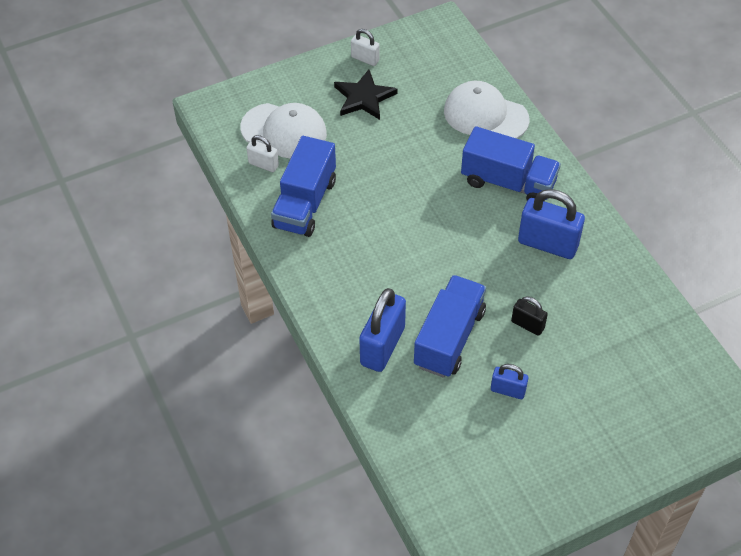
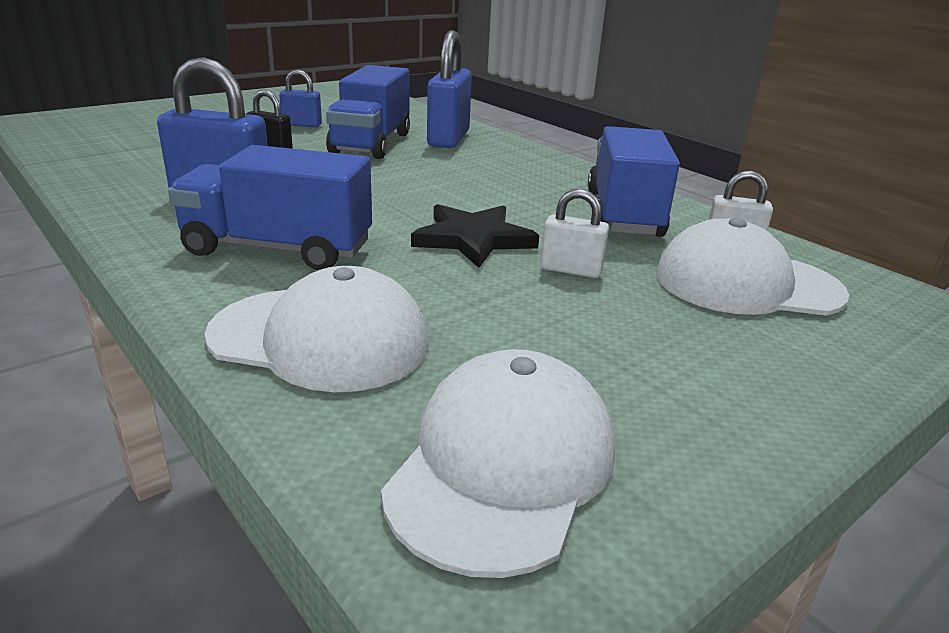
camera: 165 degrees right, 25 degrees down
black star [334,70,398,120] -> black star moved to [411,204,539,268]
white padlock [351,29,380,66] -> white padlock moved to [541,189,609,278]
none -> white cap [381,349,615,578]

